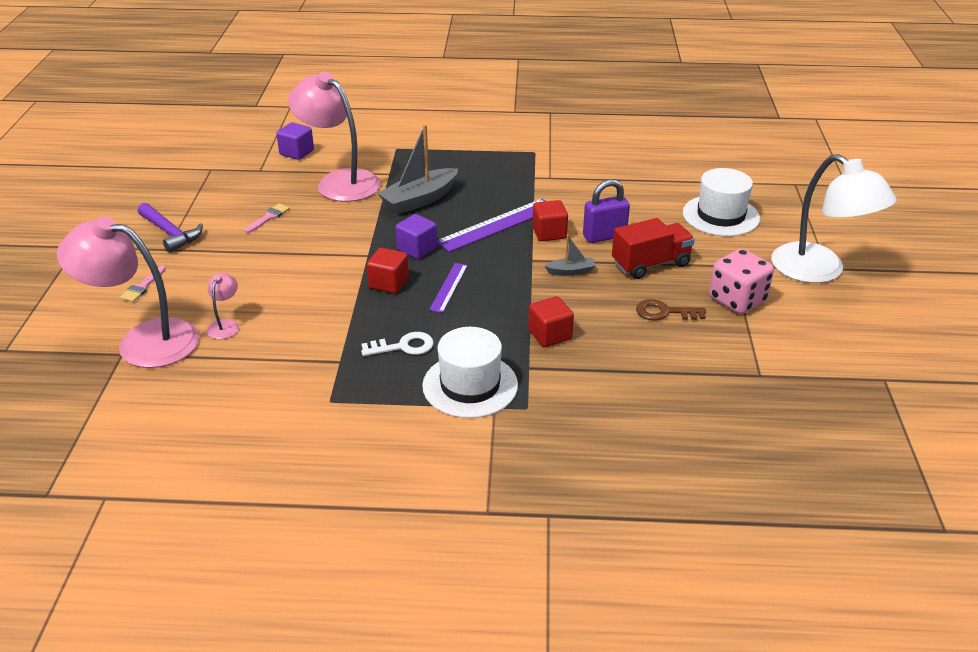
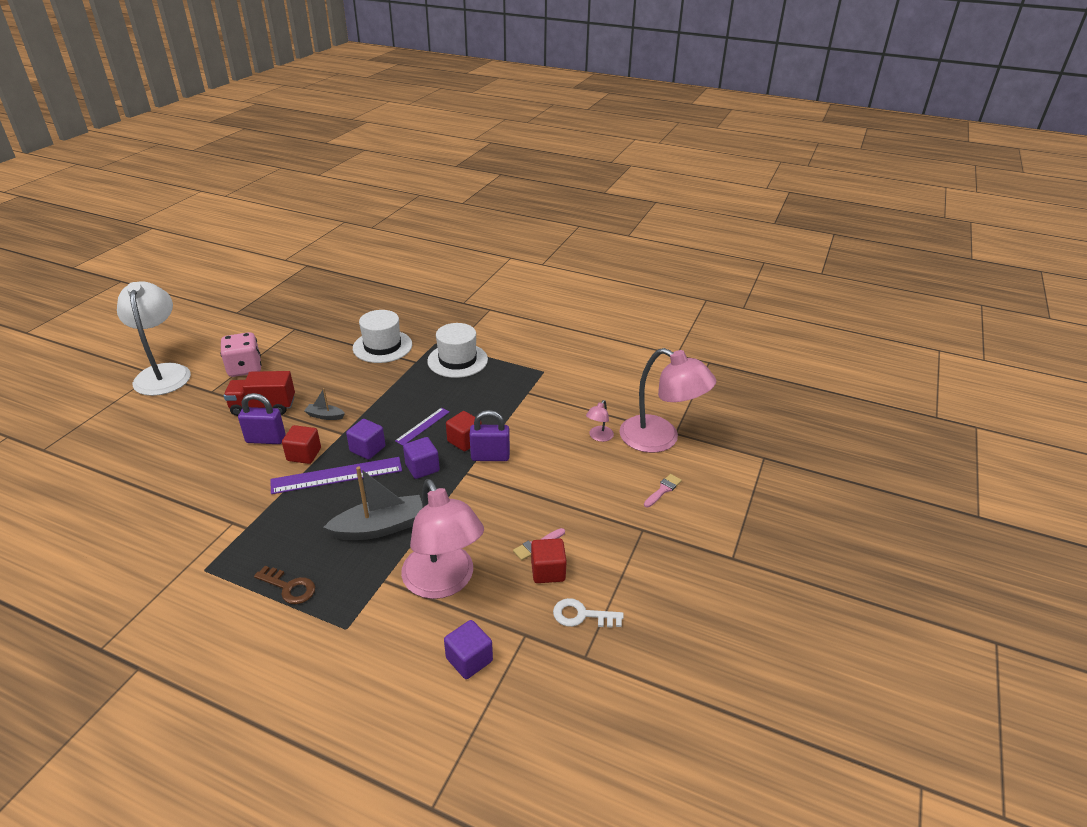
camera: 160 degrees left, 0 degrees up
purple hammer [138,203,203,253] -> none
white key [361,332,434,356] -> white key moved to [553,598,624,628]
red cube [528,296,574,347] -> red cube moved to [531,538,567,583]
brown key [636,299,706,320] -> brown key moved to [254,566,315,604]
white hat [683,168,760,236] -> white hat moved to [353,310,412,363]
none -> purple cube [346,419,385,460]
none -> purple padlock [469,410,510,461]

